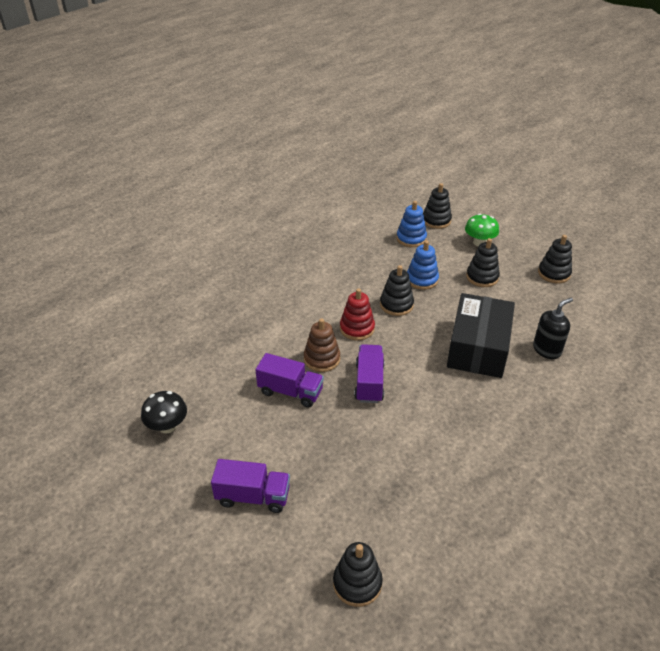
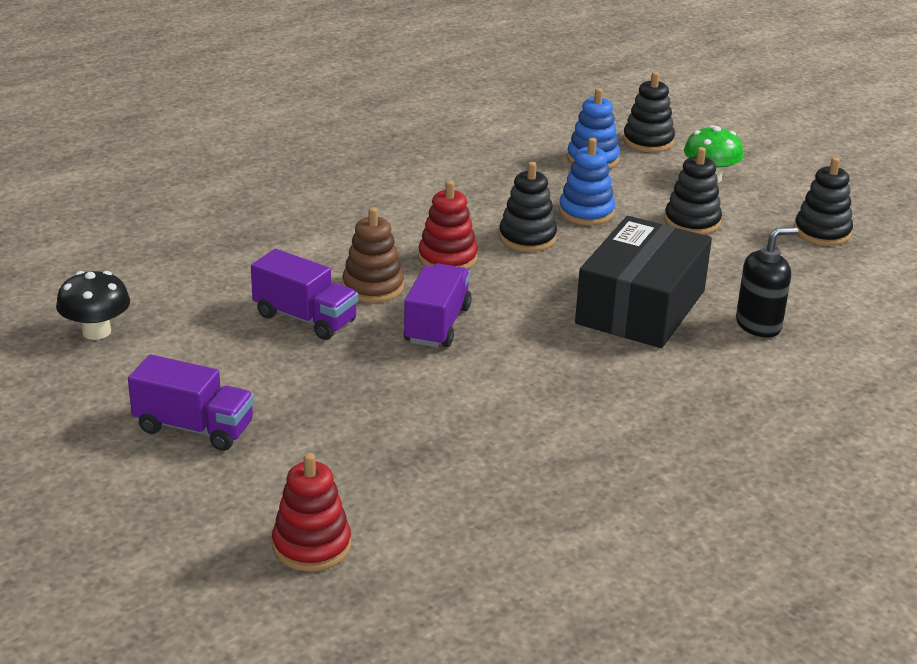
camera: 10 degrees right, 10 degrees down
black stacking toy [333,542,383,607] -> red stacking toy [272,453,351,571]

